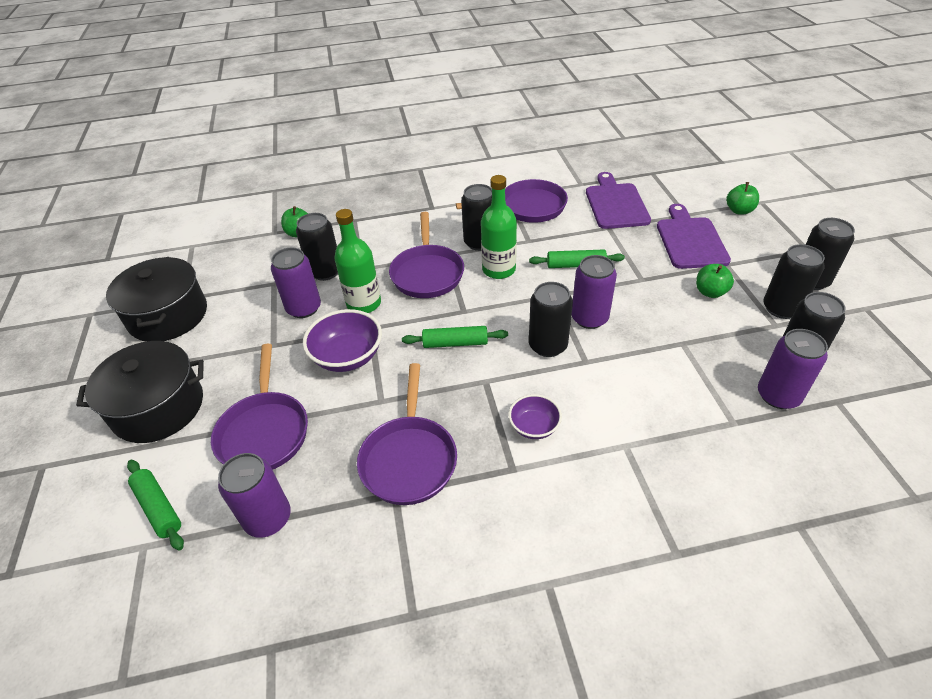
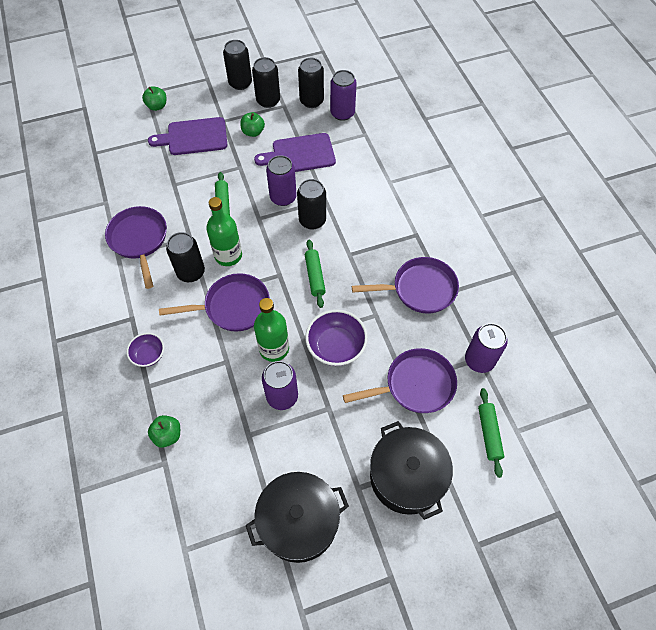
camera: 100 degrees left, 15 degrees up
green rolling pin [127,460,184,550] -> green rolling pin turned 45 degrees counterclockwise [478,388,504,478]
black can [296,213,338,281] -> none
purple bowl [509,394,562,439] -> purple bowl moved to [127,333,164,367]
purple cutting board [586,172,651,229] -> purple cutting board moved to [254,133,336,172]

